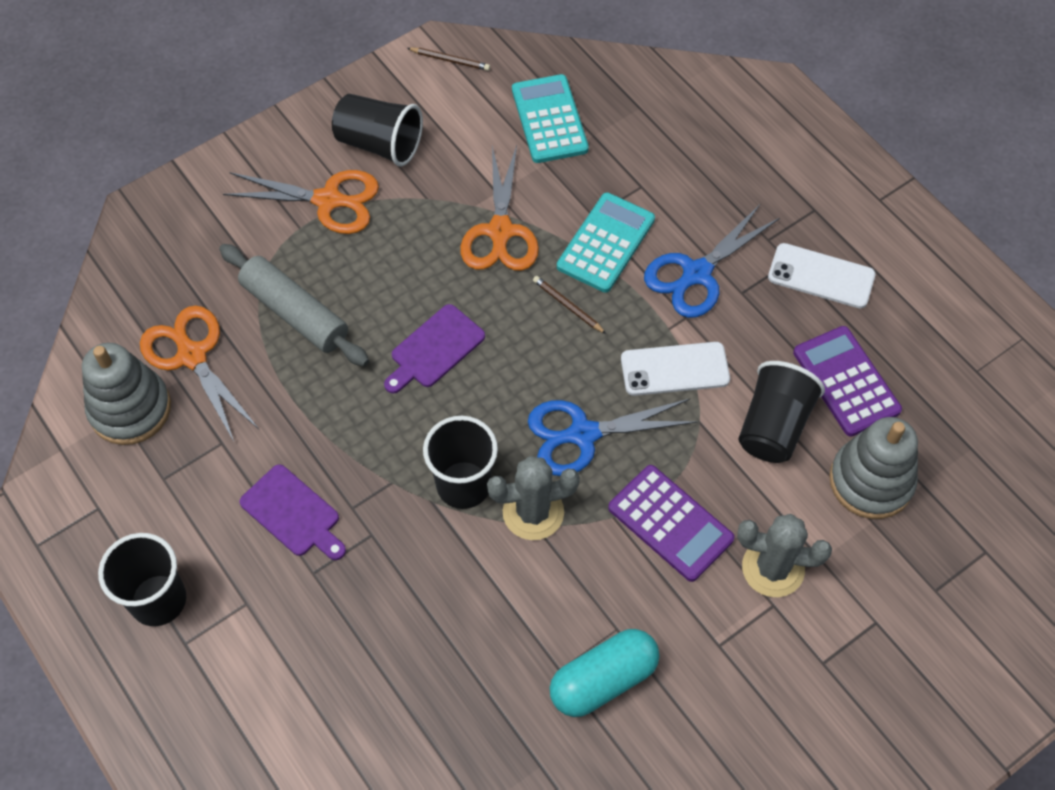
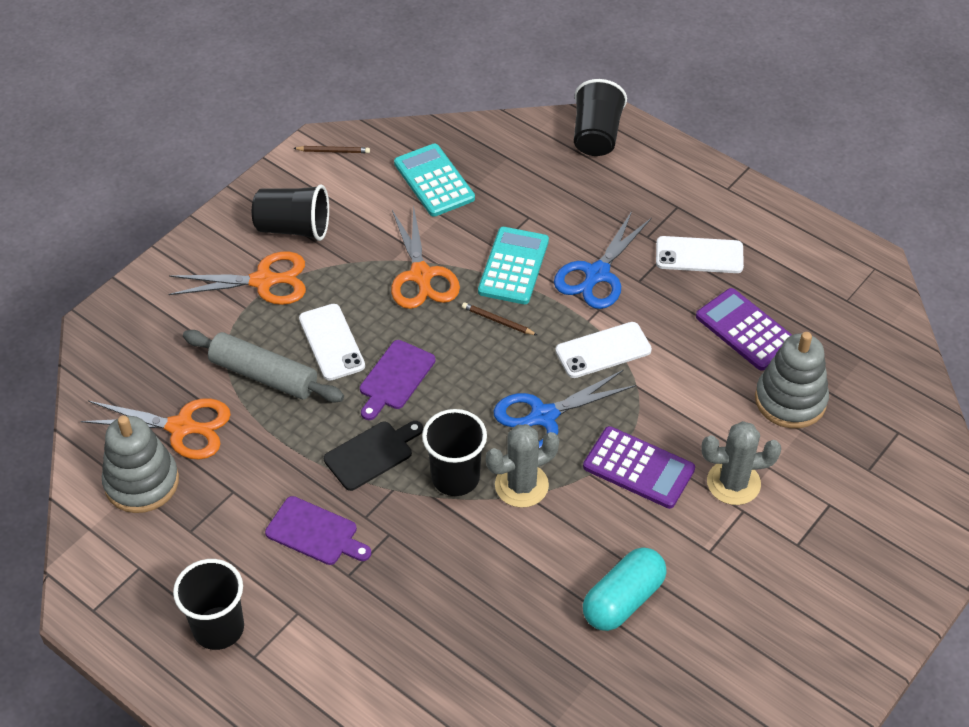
camera: 15 degrees left, 10 degrees down
orange scissors [140,306,259,441] -> orange scissors turned 150 degrees clockwise [81,398,231,460]
black cup [738,361,825,463] -> black cup moved to [574,79,627,156]
none -> white phone [299,304,365,381]
none -> black cutting board [324,421,423,491]

